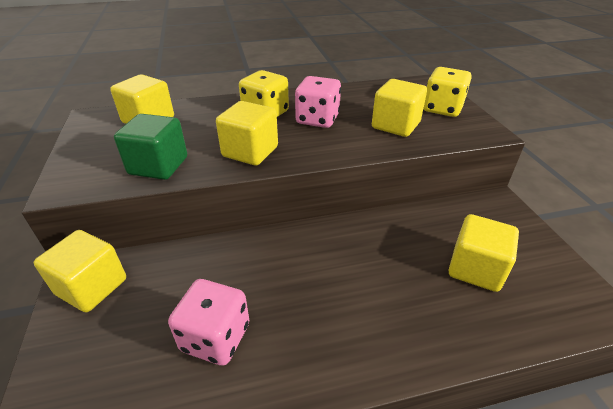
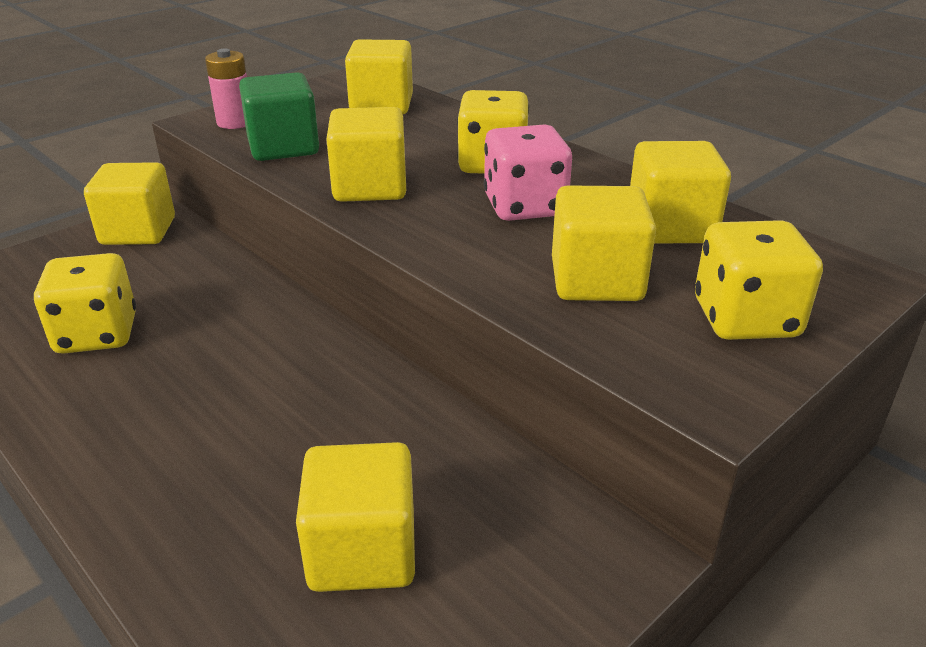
camera: 60 degrees right, 5 degrees down
pink dice [168,279,249,366] -> yellow dice [34,253,136,354]
none -> pink battery [205,49,247,129]
none -> yellow cube [630,141,731,244]

